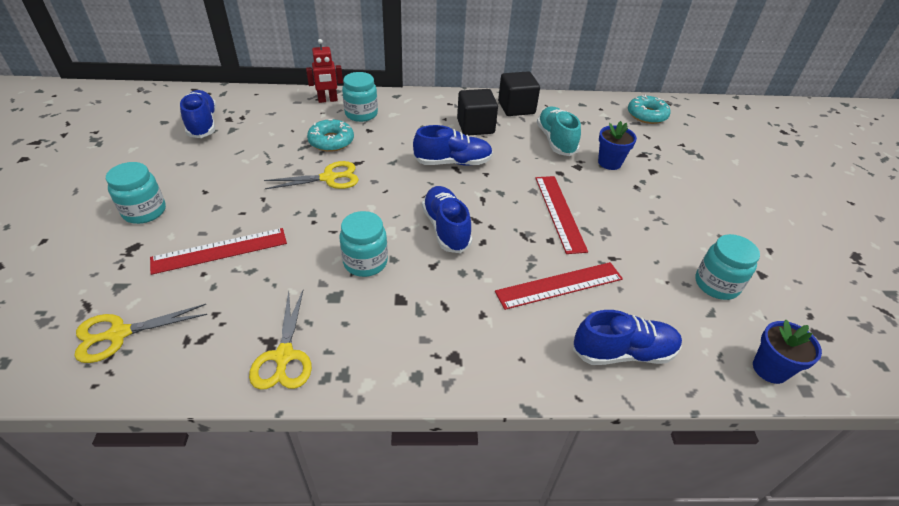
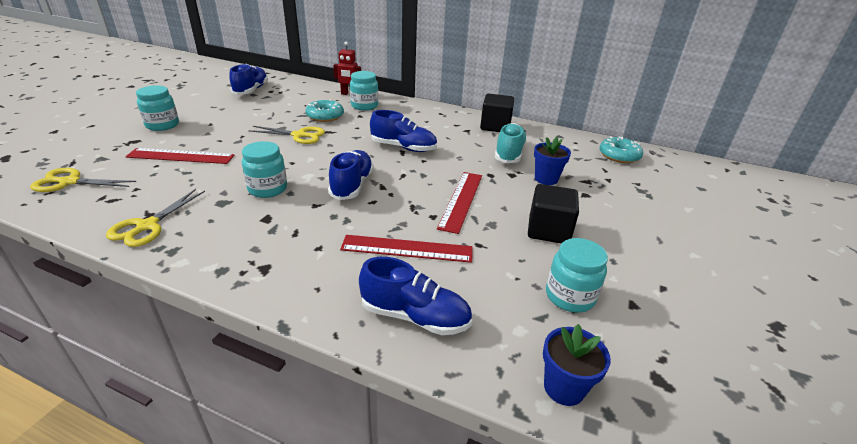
camera: 25 degrees right, 10 degrees down
black cube [457,89,498,136] -> black cube moved to [528,184,579,244]

